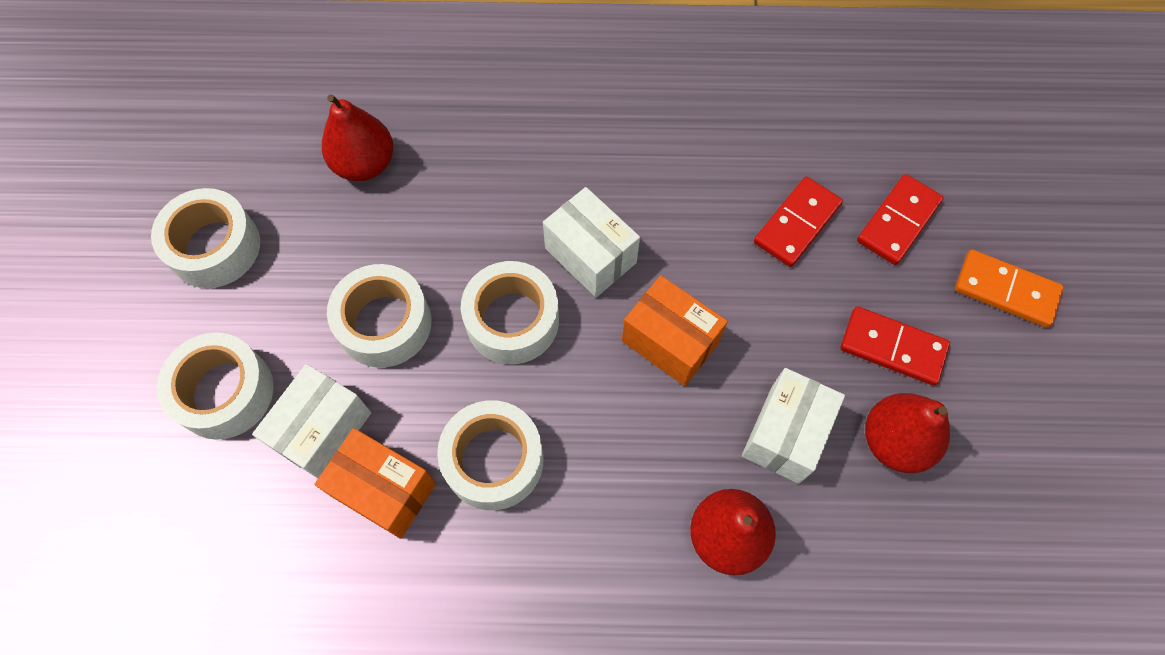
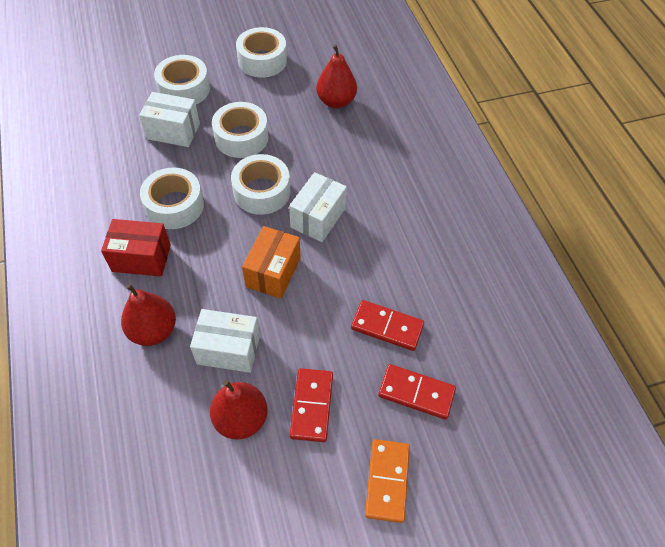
camera: 70 degrees right, 10 degrees down
orange box [315,428,436,539] -> none
none -> red box [101,219,171,277]

